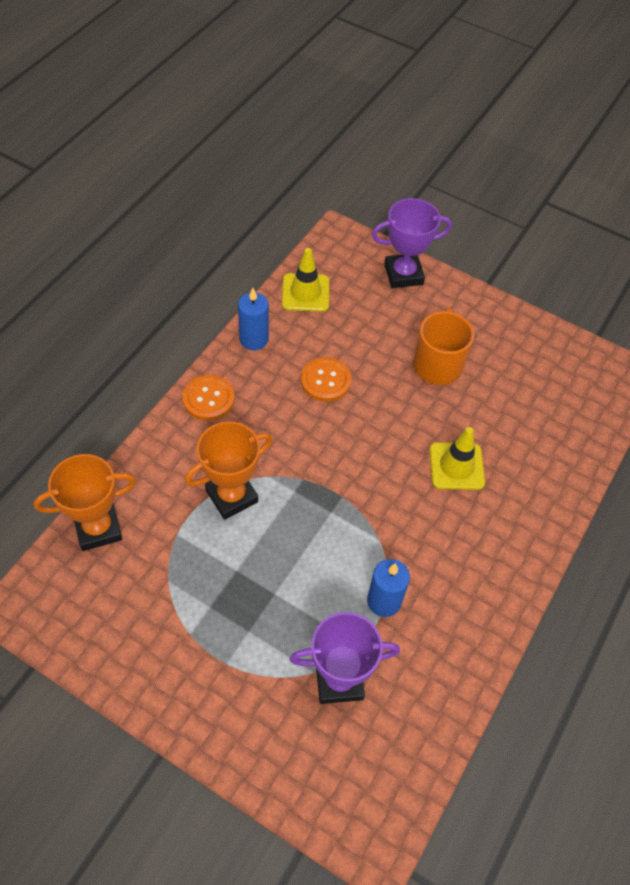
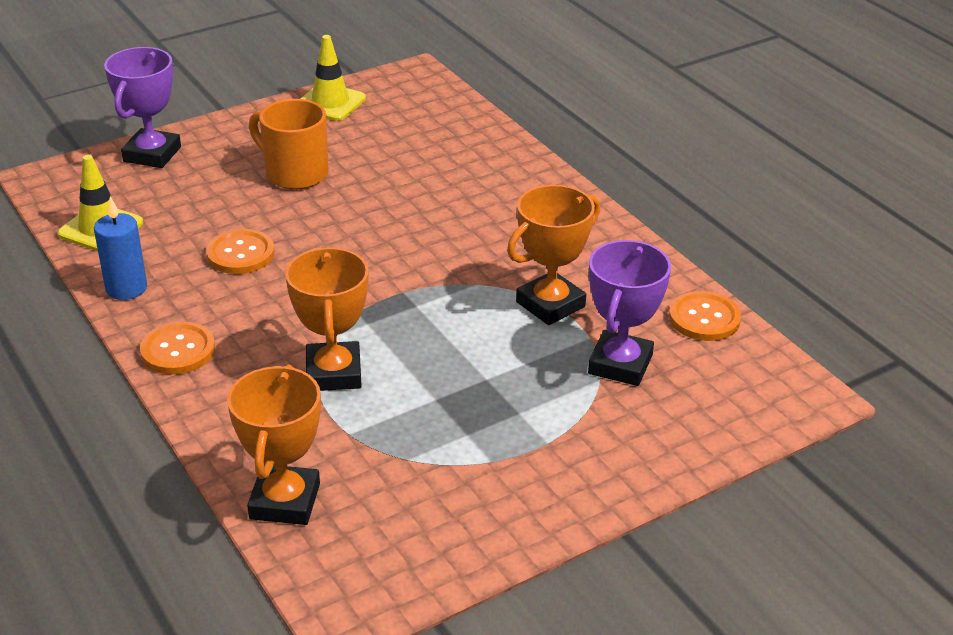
camera: 60 degrees left, 20 degrees down
blue candle [367,559,410,617] -> orange trophy [507,185,600,325]
yellow traffic cone [429,427,485,490] -> yellow traffic cone moved to [301,35,366,121]
none -> orange button [669,291,741,341]

